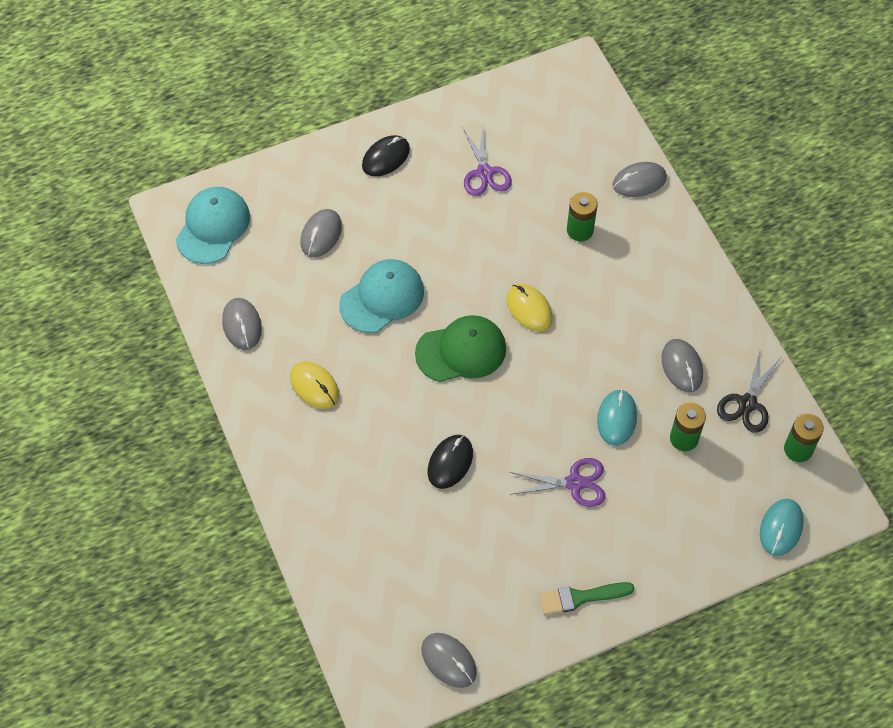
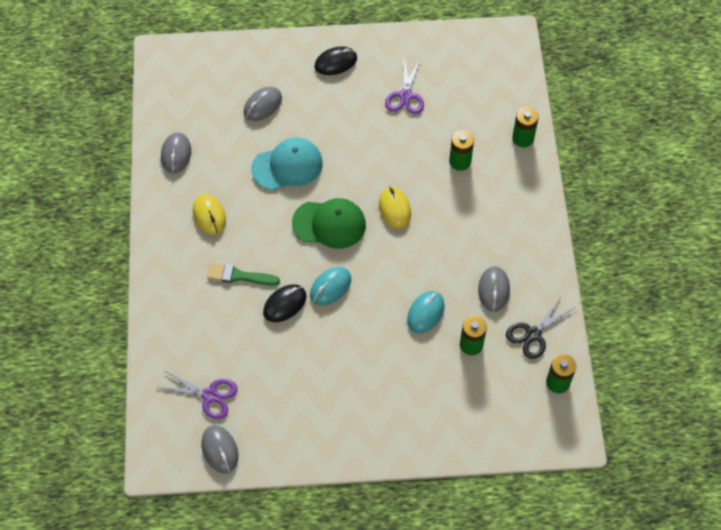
camera: 20 degrees right, 0 degrees up
turquoise cap [176,187,250,264] -> none
purple scissors [509,458,605,507] -> purple scissors moved to [156,370,238,419]
green brush [539,582,634,615] -> green brush moved to [207,263,280,285]
grey mouse [612,162,667,197] -> green battery [512,107,539,147]
turquoise mouse [760,499,804,556] -> turquoise mouse moved to [310,267,351,305]

